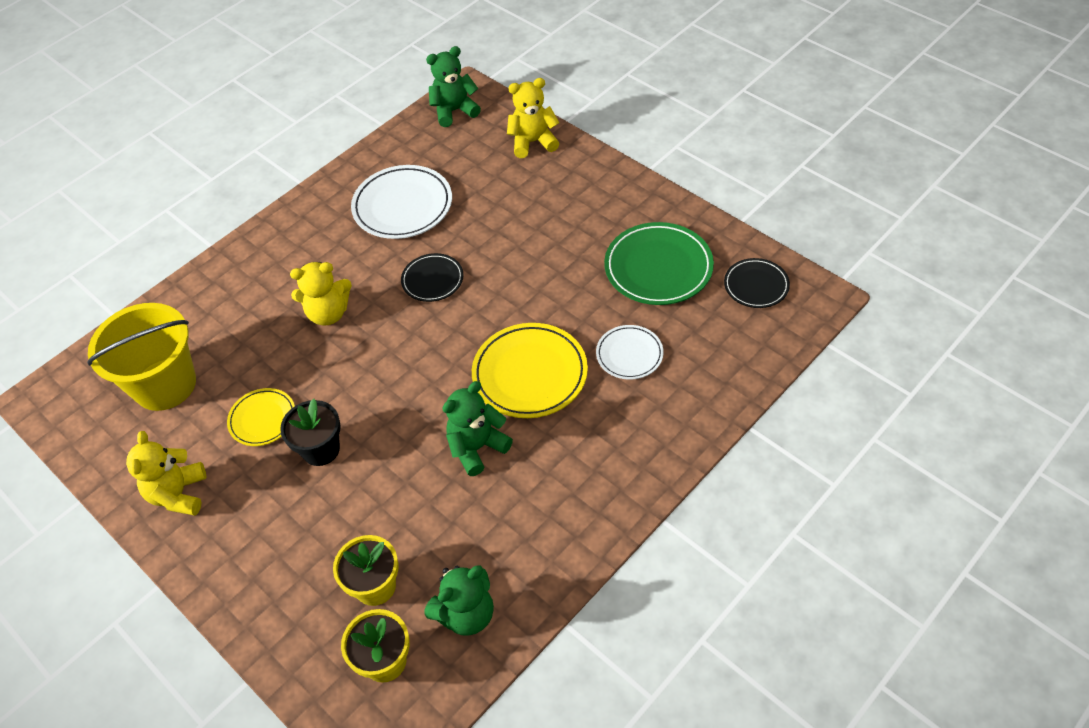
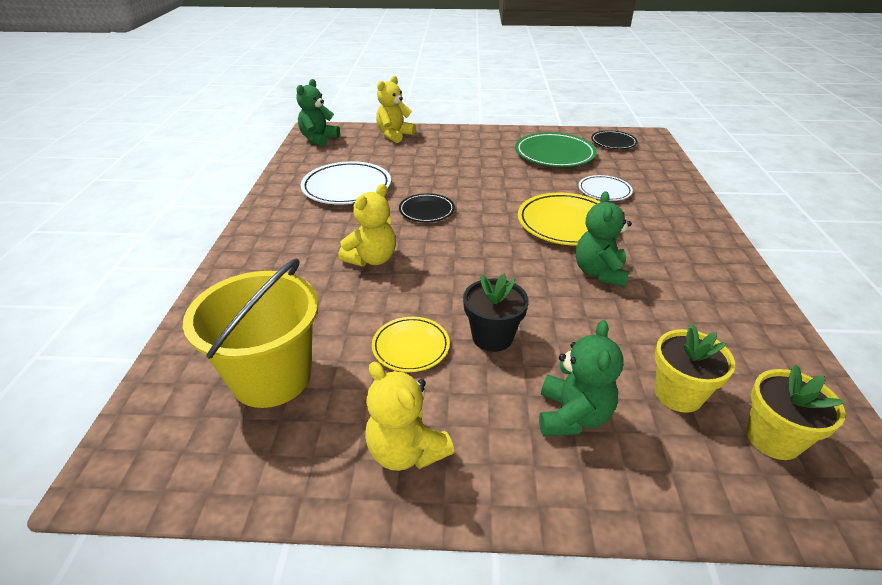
camera: 45 degrees left, 15 degrees down
green teddy bear [425,565,494,636] -> green teddy bear moved to [539,320,624,436]

